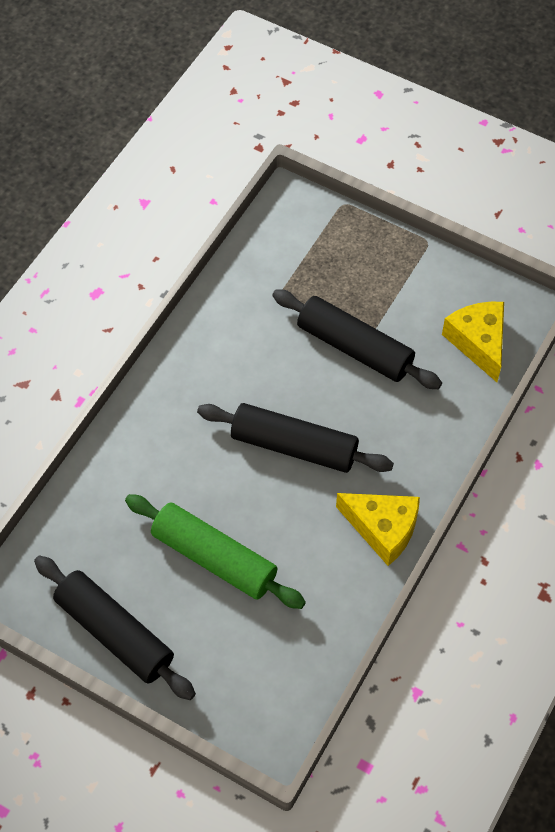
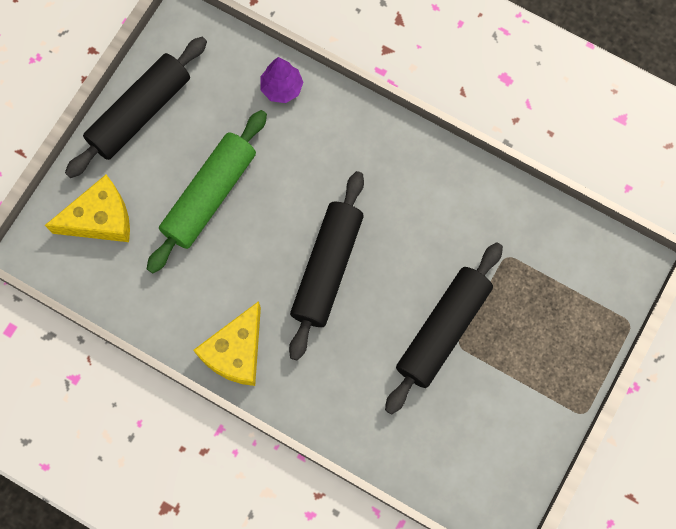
camera: 90 degrees right, 15 degrees up
yellow cheese [442,302,504,382] -> yellow cheese moved to [45,175,130,242]
none -> purple tree [260,57,304,103]

